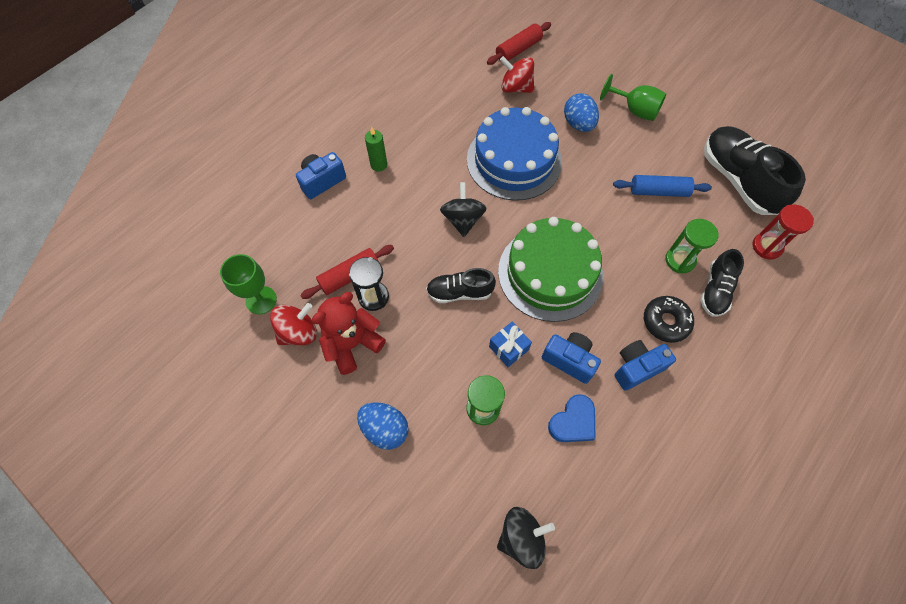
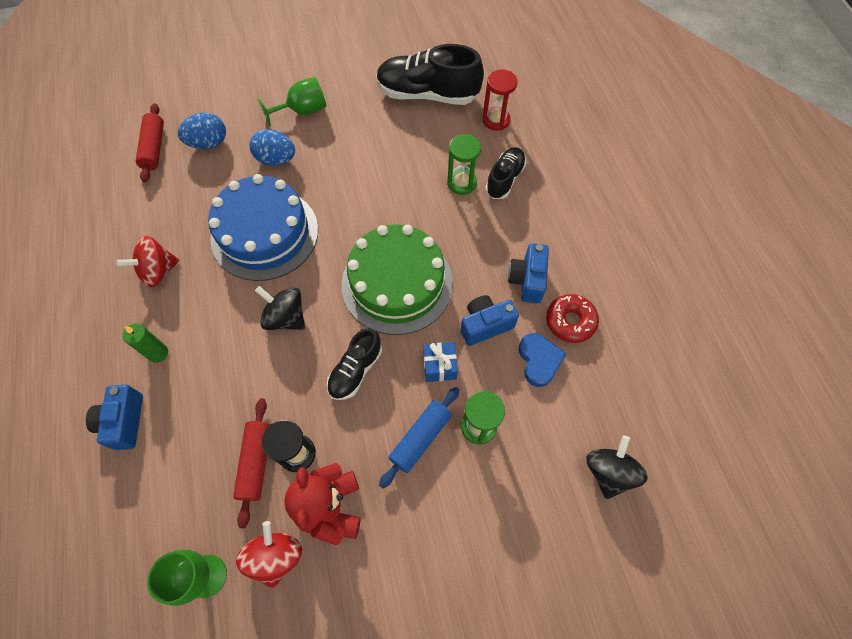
camera: 55 degrees left, 0 degrees up
blue egg [357,402,409,450] -> blue egg moved to [178,112,226,149]
red spinning top [500,56,534,93] -> red spinning top moved to [116,236,179,287]
blue rolling pin [613,175,712,197] -> blue rolling pin moved to [379,387,460,489]
black donut [644,296,694,343] -> none
black shoe [700,249,744,317] -> black shoe turned 120 degrees counterclockwise [485,147,526,199]
none -> red donut [546,294,599,343]

